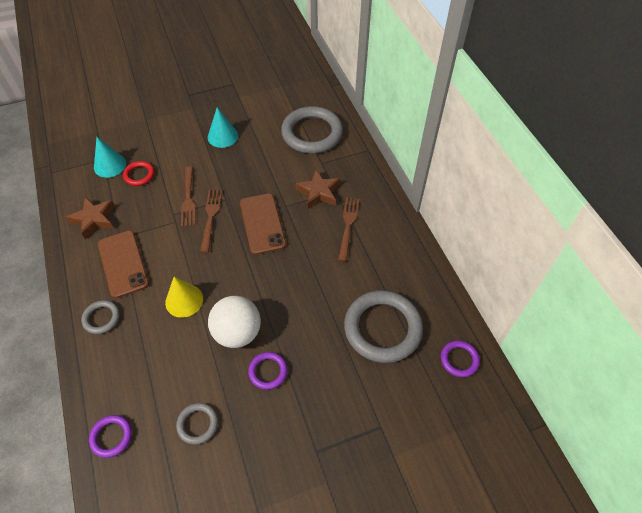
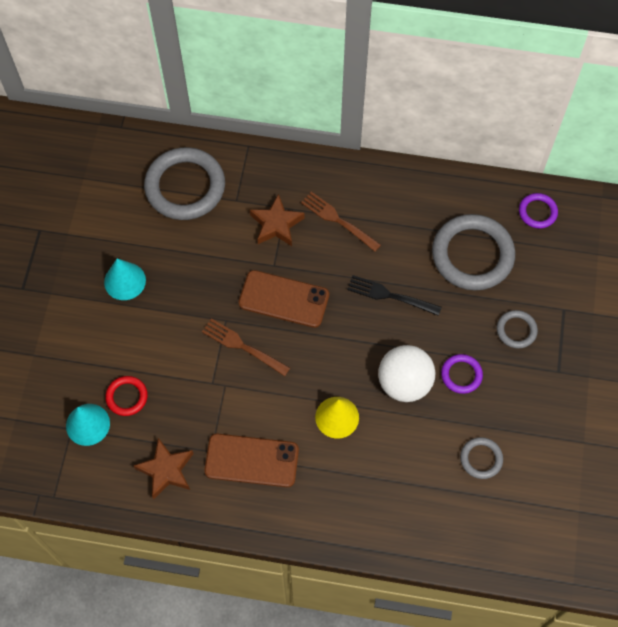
camera: 60 degrees left, 10 degrees up
grey ring [81,300,120,334] -> grey ring moved to [497,310,538,349]
purple ring [89,415,132,458] -> none
brown fork [181,166,195,227] -> none
none -> black fork [347,275,442,316]

